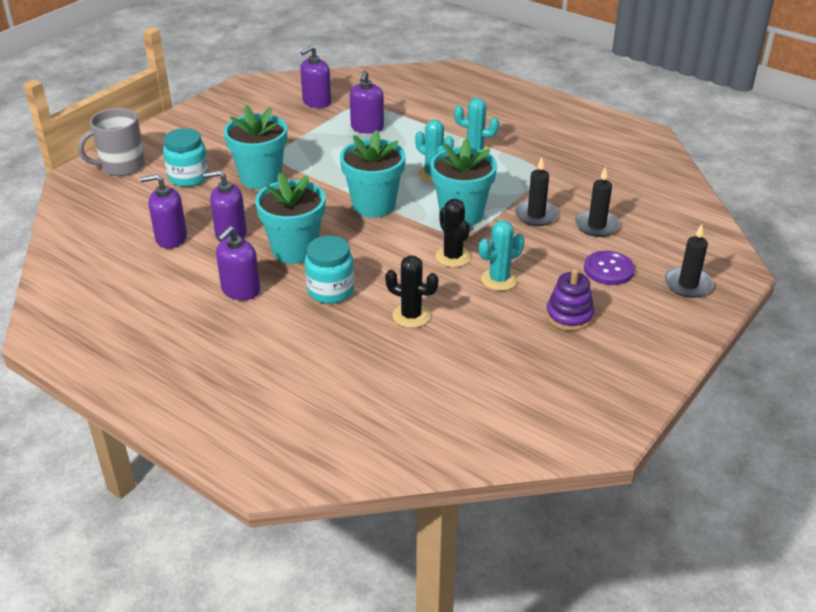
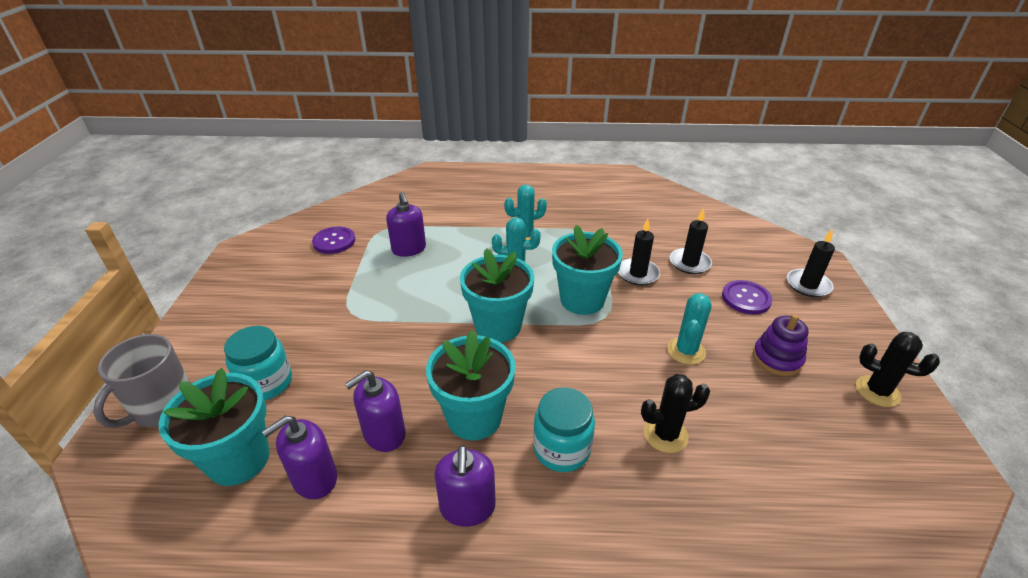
camera: 35 degrees left, 0 degrees up
turquoise flower pot [224,106,287,189] -> turquoise flower pot moved to [158,368,270,486]
purple soap dispenser [300,45,331,108] -> purple button [312,227,355,254]
black cactus [435,199,471,267] -> black cactus moved to [856,332,940,407]

